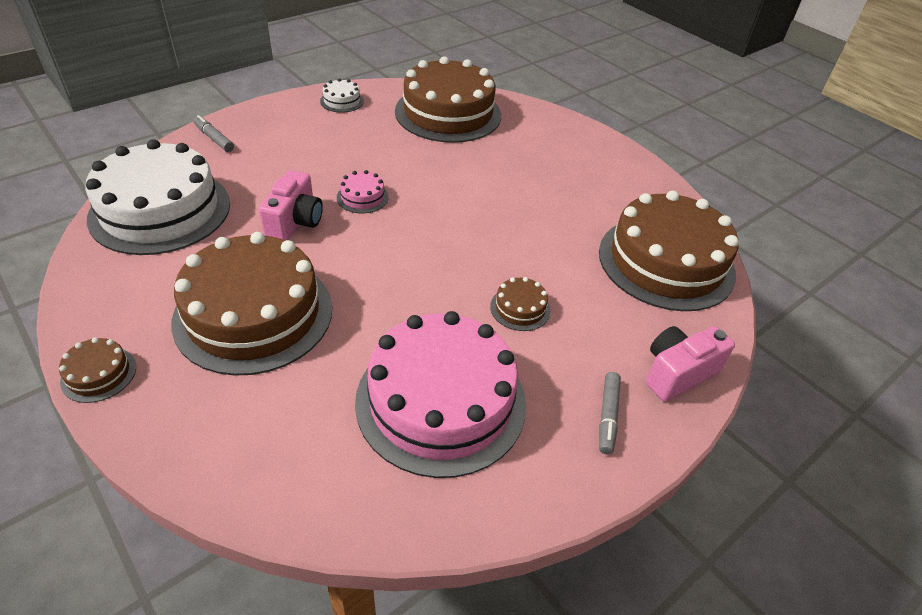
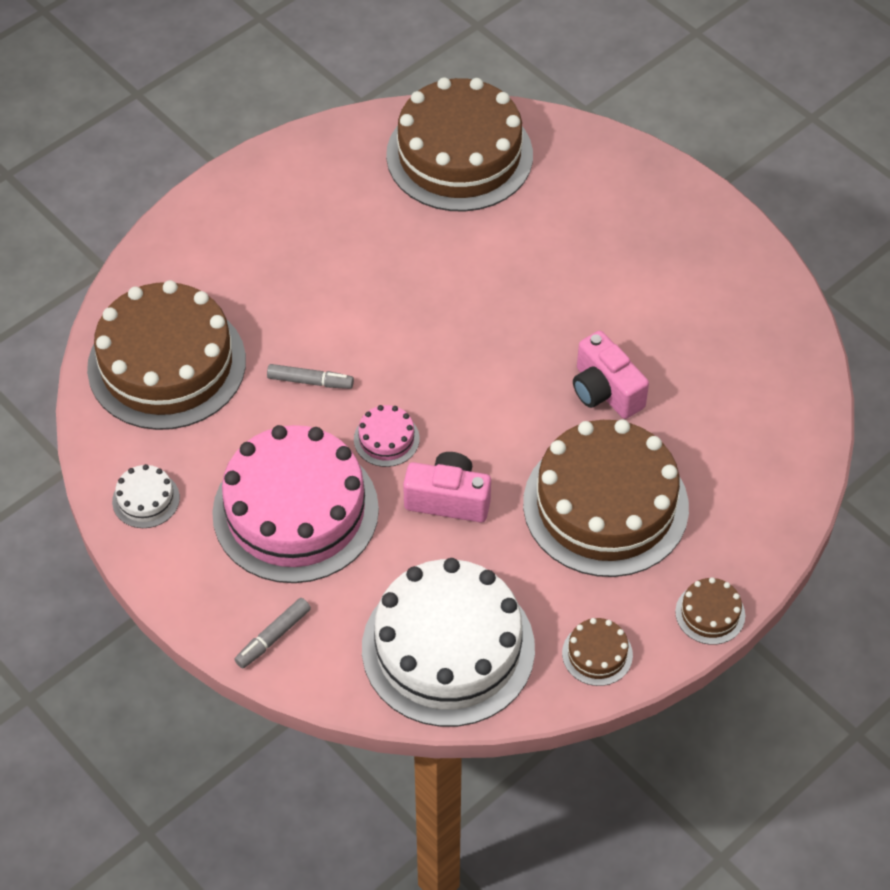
camera: 90 degrees left, 10 degrees up
pink cake [355,311,526,478] -> pink cake moved to [212,425,379,583]
brown cake [490,277,550,331] -> brown cake moved to [562,618,633,686]
grey marker [599,372,621,455] -> grey marker moved to [267,364,354,389]
pink camera [646,326,735,402] -> pink camera moved to [573,331,649,419]

